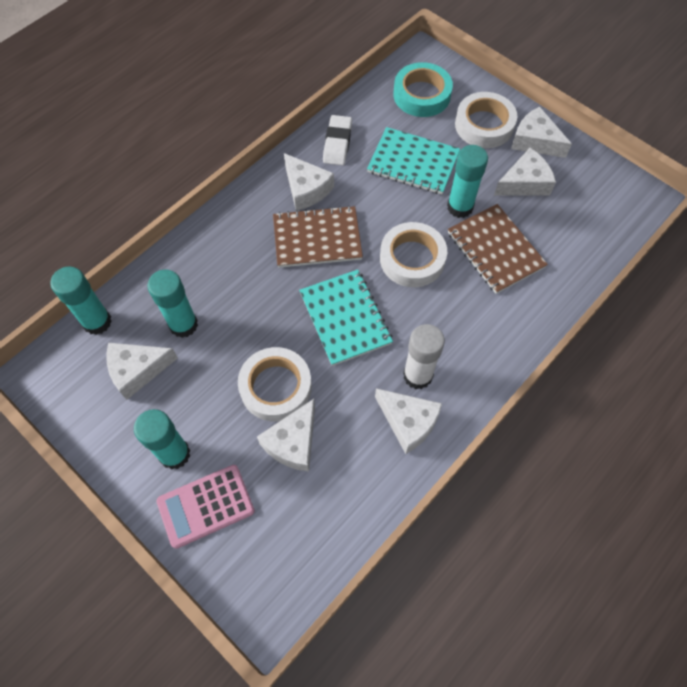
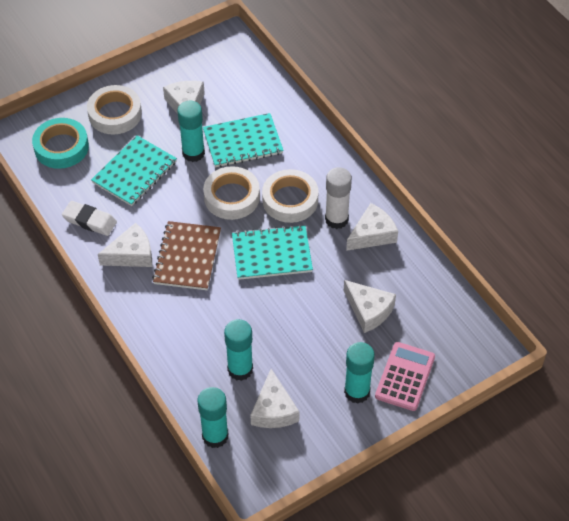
camera: 75 degrees left, 10 degrees down
pink calculator [156,465,255,549] -> pink calculator turned 150 degrees counterclockwise [375,342,435,411]
white tape [238,347,312,421] -> white tape moved to [262,169,319,223]
brown notebook [448,204,548,294] -> turquoise notebook [203,113,284,167]
white cheese [511,107,572,158] -> none

